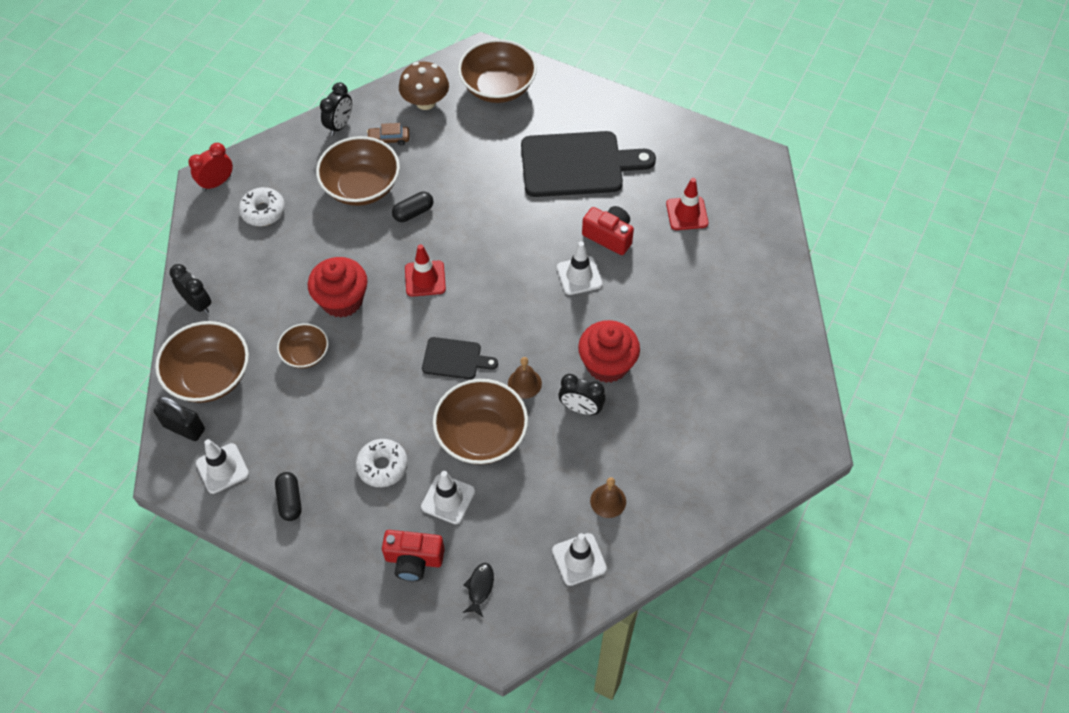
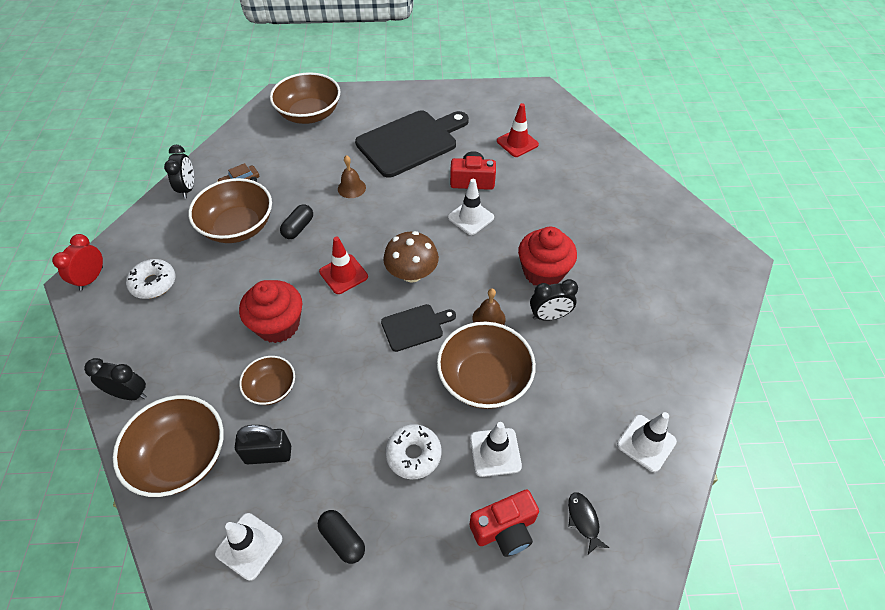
camera: 30 degrees left, 5 degrees down
black padlock [154,396,205,441] -> black padlock moved to [235,425,291,464]
brown mushroom [399,62,449,110] -> brown mushroom moved to [383,231,439,283]
brown bell [590,477,626,518] -> brown bell moved to [338,155,366,198]

